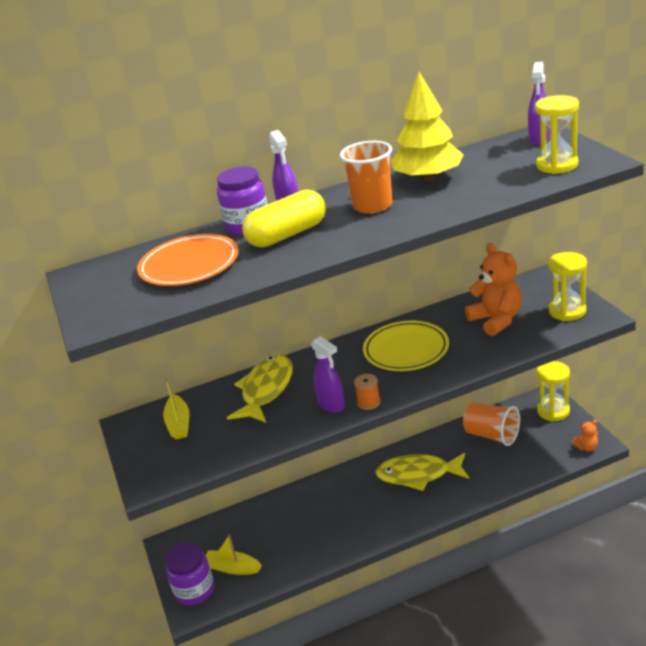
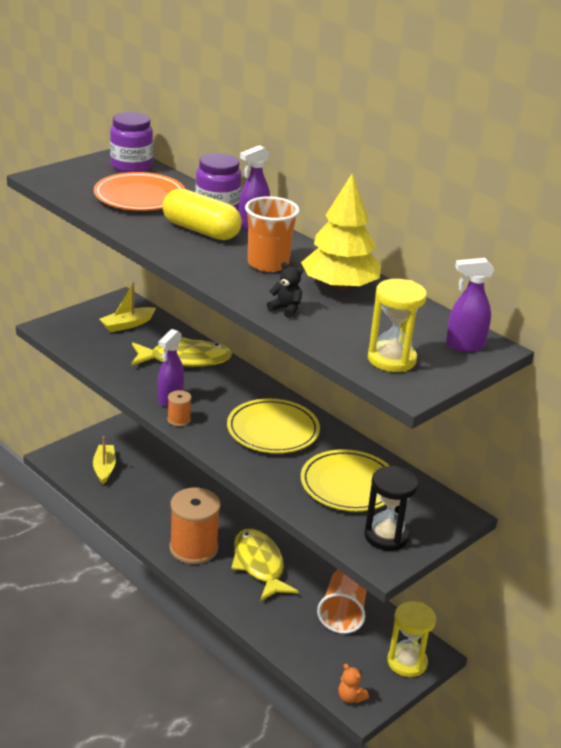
camera: 60 degrees right, 0 degrees up
purple jar [165,542,214,606] -> purple jar moved to [110,112,153,173]
orange teddy bear [465,243,522,336] -> yellow plate [301,449,390,511]
yellow hourglass [548,252,587,321] -> black hourglass [364,466,418,551]
none -> orange spool [169,487,221,564]
none -> black teddy bear [267,262,303,318]

